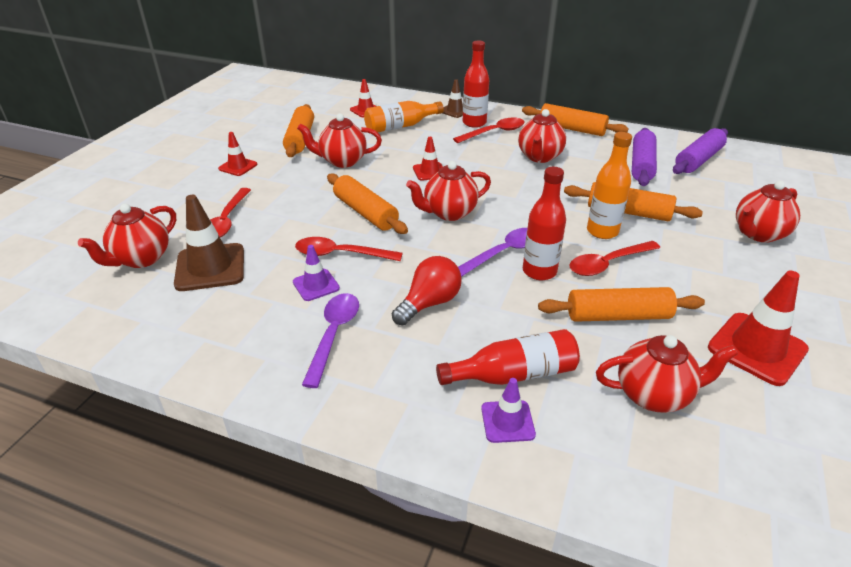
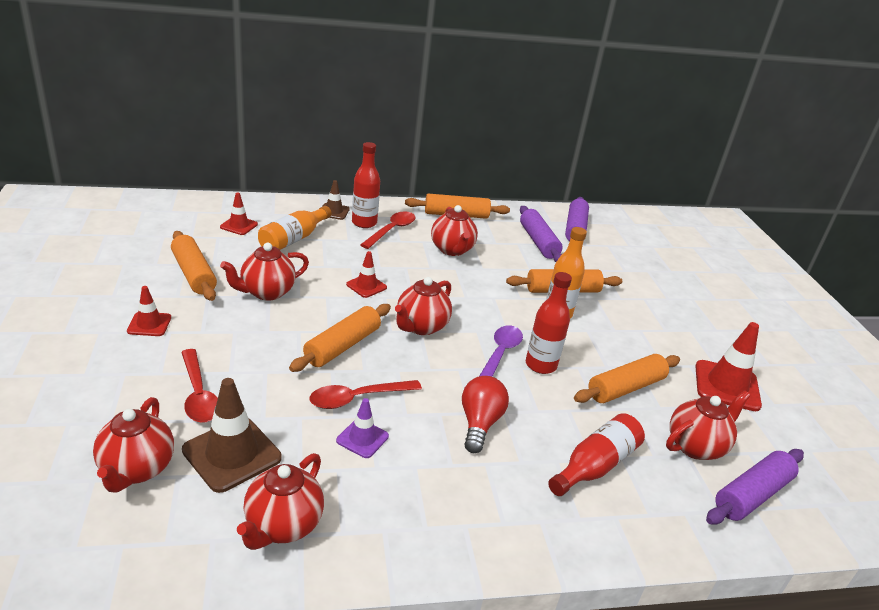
camera: 35 degrees left, 5 degrees down
purple spoon [302,293,359,388] -> none
orange rolling pin [327,173,408,234] -> orange rolling pin turned 75 degrees counterclockwise [289,304,391,372]
purple traffic cone [481,378,536,443] -> none
red spoon [570,241,660,276] -> none
red teapot [736,181,800,243] -> red teapot moved to [237,453,324,550]
none -> purple rolling pin [706,449,804,525]

